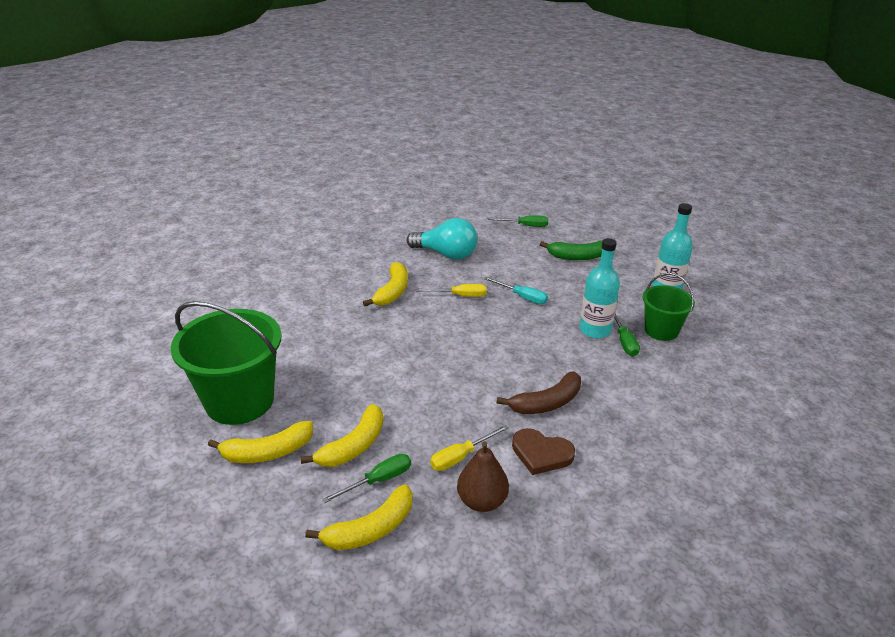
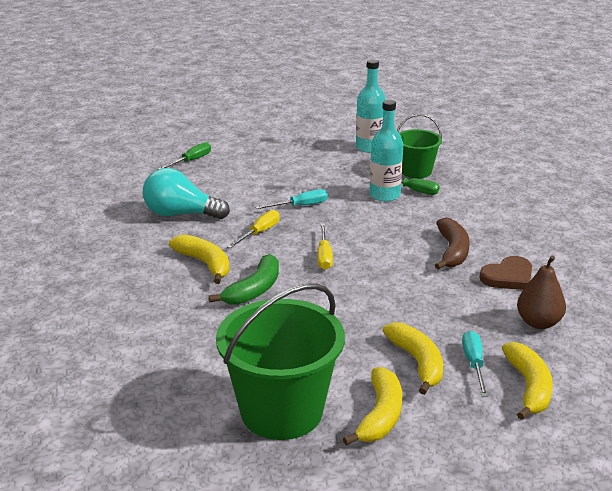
camera: 55 degrees left, 5 degrees down
green screwdriver [322,454,411,503] -> turquoise screwdriver [462,331,488,397]
turquoise light bulb [407,218,477,260] -> turquoise light bulb turned 135 degrees counterclockwise [143,168,230,219]
yellow screwdriver [430,425,508,471] -> yellow screwdriver moved to [317,223,333,270]
green banana [540,240,603,260] -> green banana moved to [209,254,279,305]

